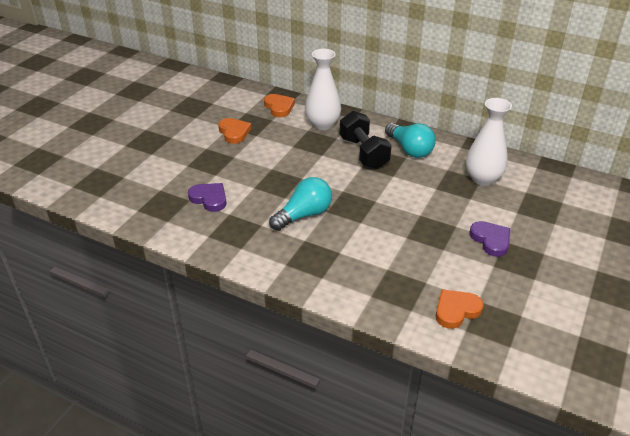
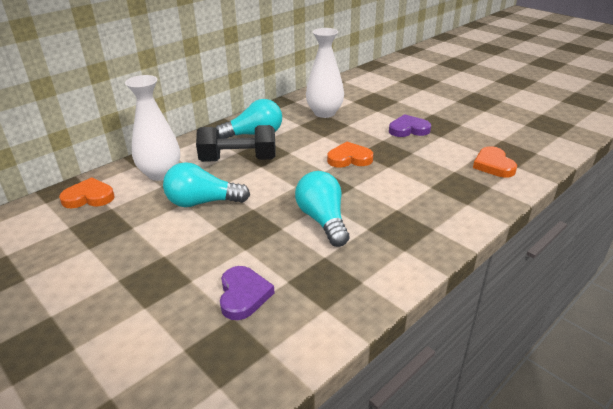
camera: 70 degrees left, 5 degrees down
purple heart [188,183,227,212] -> purple heart turned 120 degrees clockwise [220,266,275,320]
orange heart [218,118,251,144] -> orange heart moved to [327,142,373,168]
none -> turquoise light bulb [163,162,250,207]

